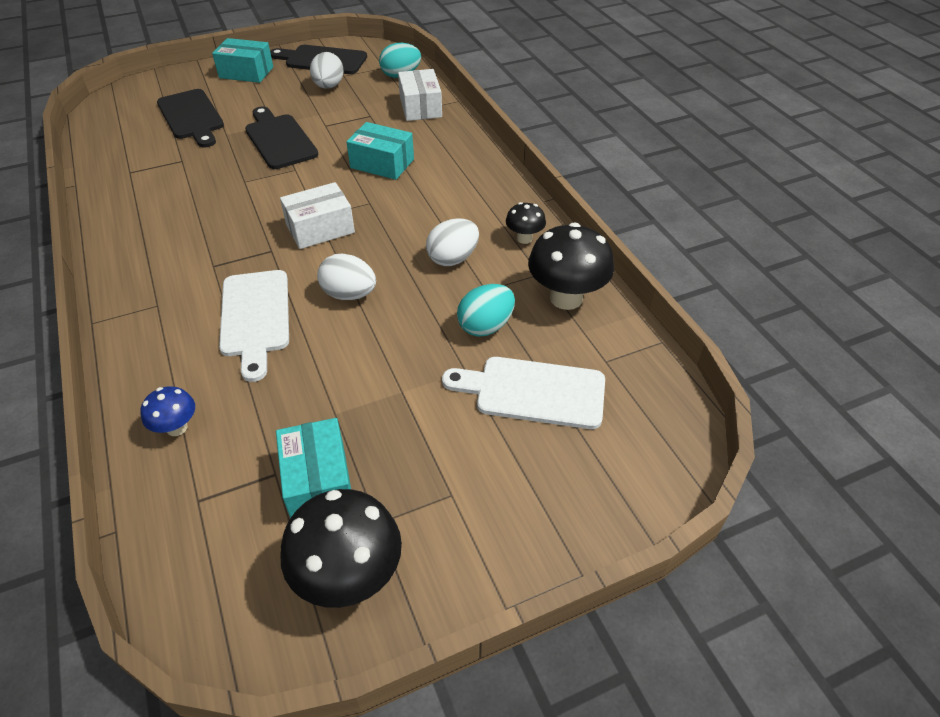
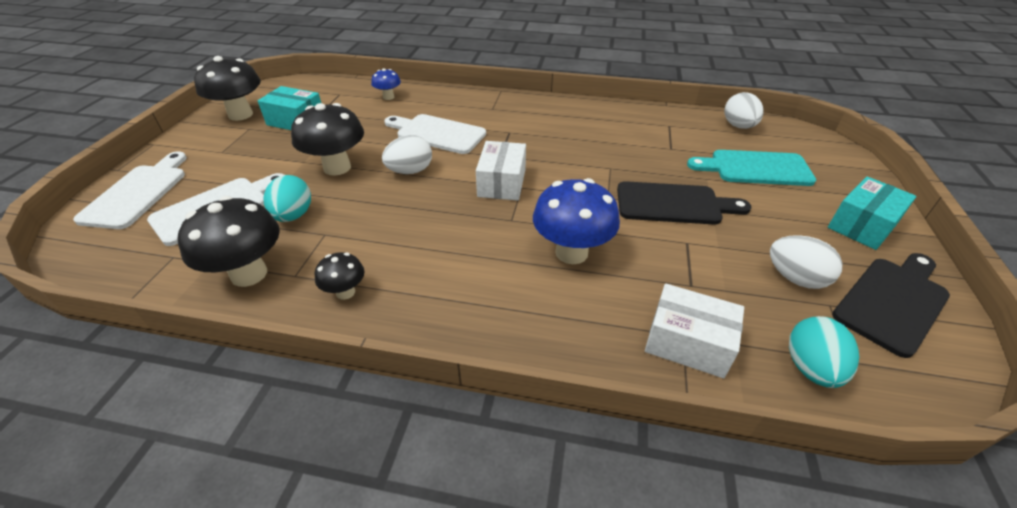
camera: 125 degrees right, 5 degrees down
black cutting board [157,89,224,148] -> turquoise cutting board [687,150,816,186]
turquoise box [346,122,414,180] -> blue mushroom [533,178,620,264]
white egg [426,218,479,266] -> white egg moved to [724,92,764,129]
none -> white cutting board [73,151,187,229]
none -> black mushroom [291,103,364,176]

